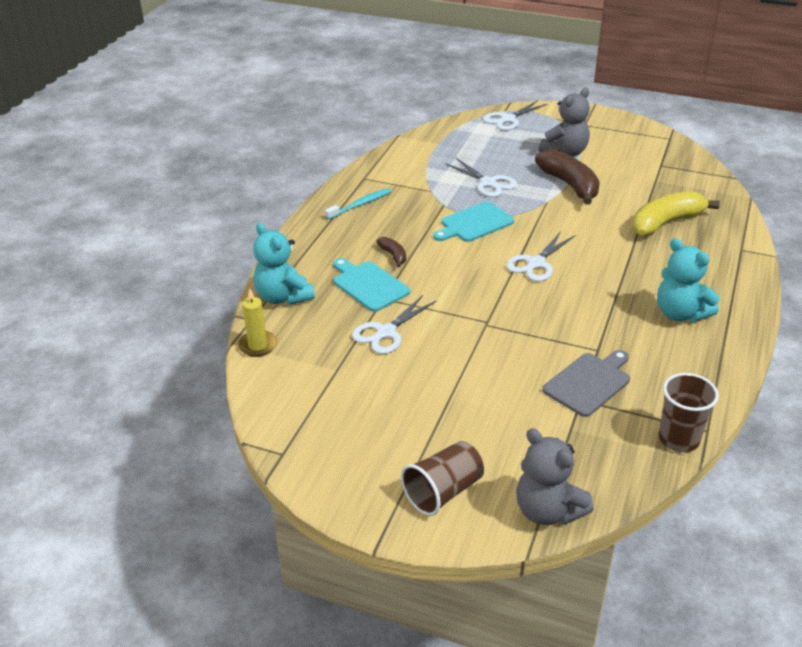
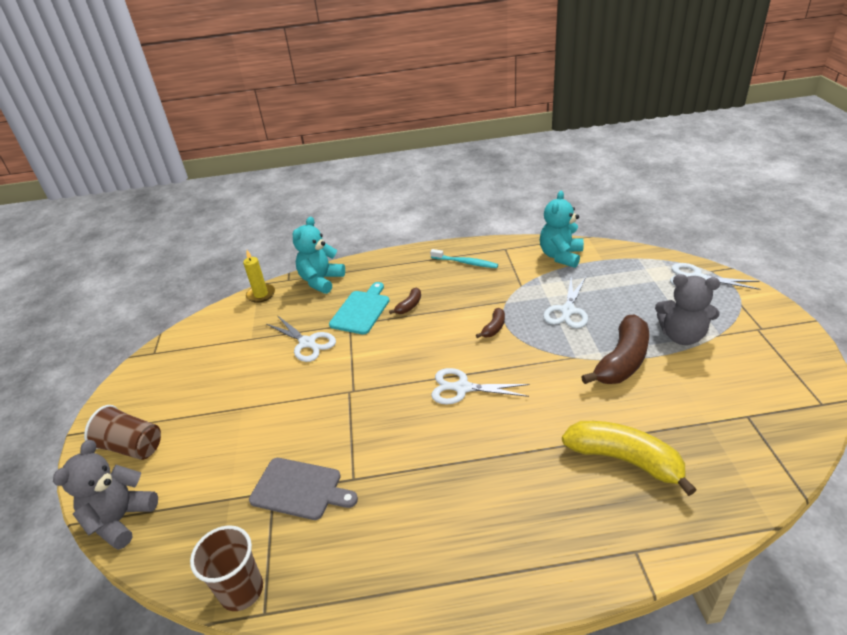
camera: 65 degrees right, 0 degrees up
white scissors [352,295,437,354] -> white scissors turned 150 degrees counterclockwise [266,315,336,362]
turquoise cutting board [433,201,514,242] -> brown banana [476,308,505,338]
turquoise teddy bear [657,238,720,322] -> turquoise teddy bear moved to [540,191,584,268]

